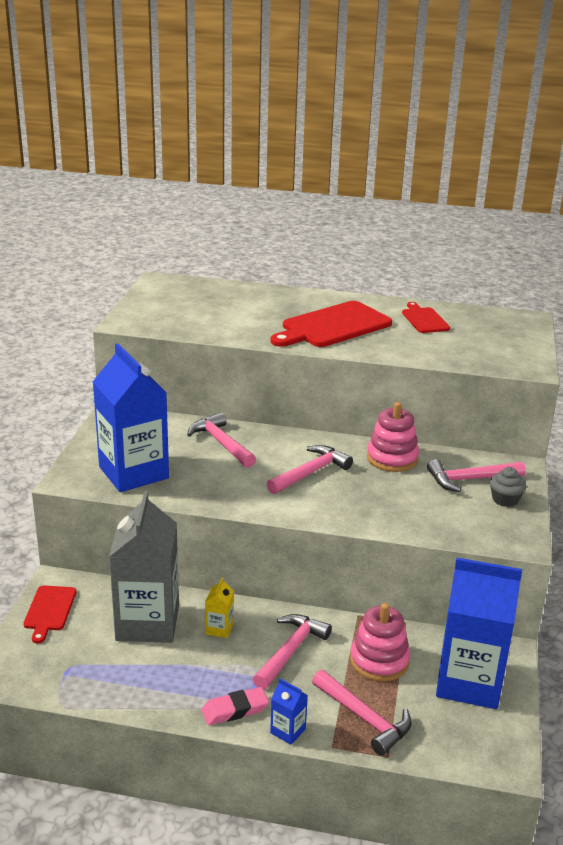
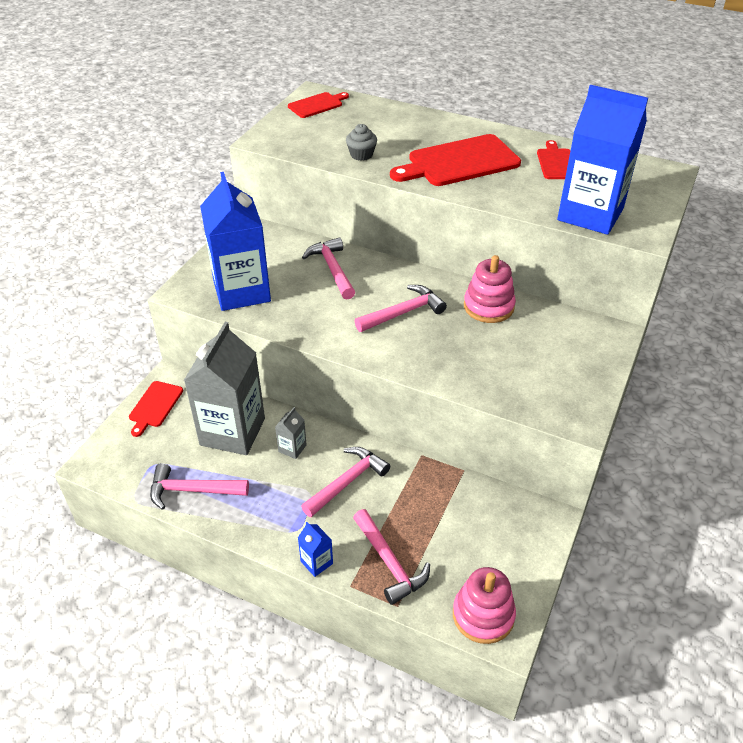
camera: 15 degrees right, 15 degrees up
pink eraser [202,687,269,725] -> none
yellow carton [205,577,234,638] -> grey carton [275,407,307,459]
pink stacking toy [350,603,410,682] -> pink stacking toy moved to [453,567,516,644]
pink hammer [427,459,526,492] -> pink hammer moved to [150,463,249,510]
blue carton [436,558,522,709] -> blue carton moved to [557,85,648,235]
grey cupcake [490,467,526,507] -> grey cupcake moved to [346,124,377,161]
none -> red cutting board [288,92,349,118]

